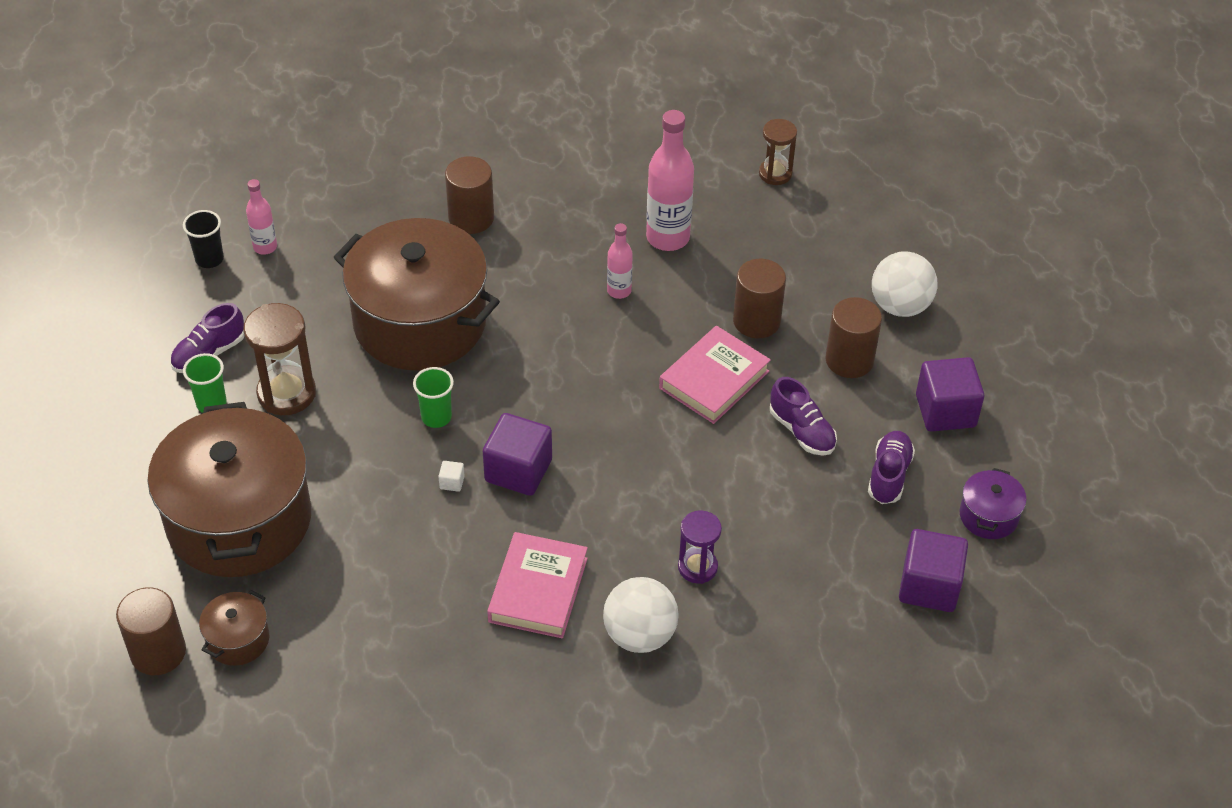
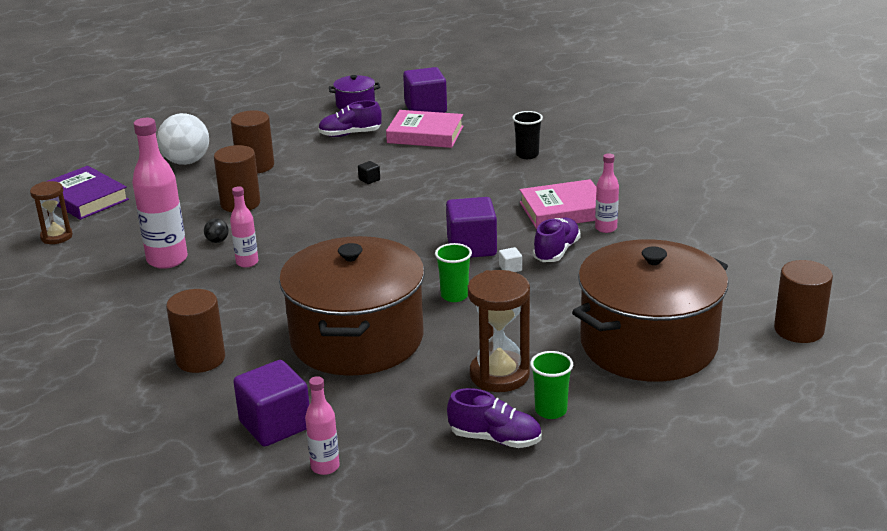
camera: 115 degrees left, 20 degrees down
black cup [183,210,224,268] -> black cup moved to [512,111,543,159]
brown pot [199,590,269,666] -> none
white ball [603,577,678,653] -> none
pink book [659,326,771,424] -> pink book moved to [386,110,463,148]
purple hourglass [678,510,722,584] -> none
purple shoe [770,377,837,456] -> purple shoe moved to [533,218,581,262]
purple cube [916,357,984,432] -> purple cube moved to [233,360,309,447]
none -> purple book [46,166,129,220]
none -> black ball [204,218,229,243]
none -> black cube [358,161,380,184]
none -> pink bottle [595,154,619,233]

